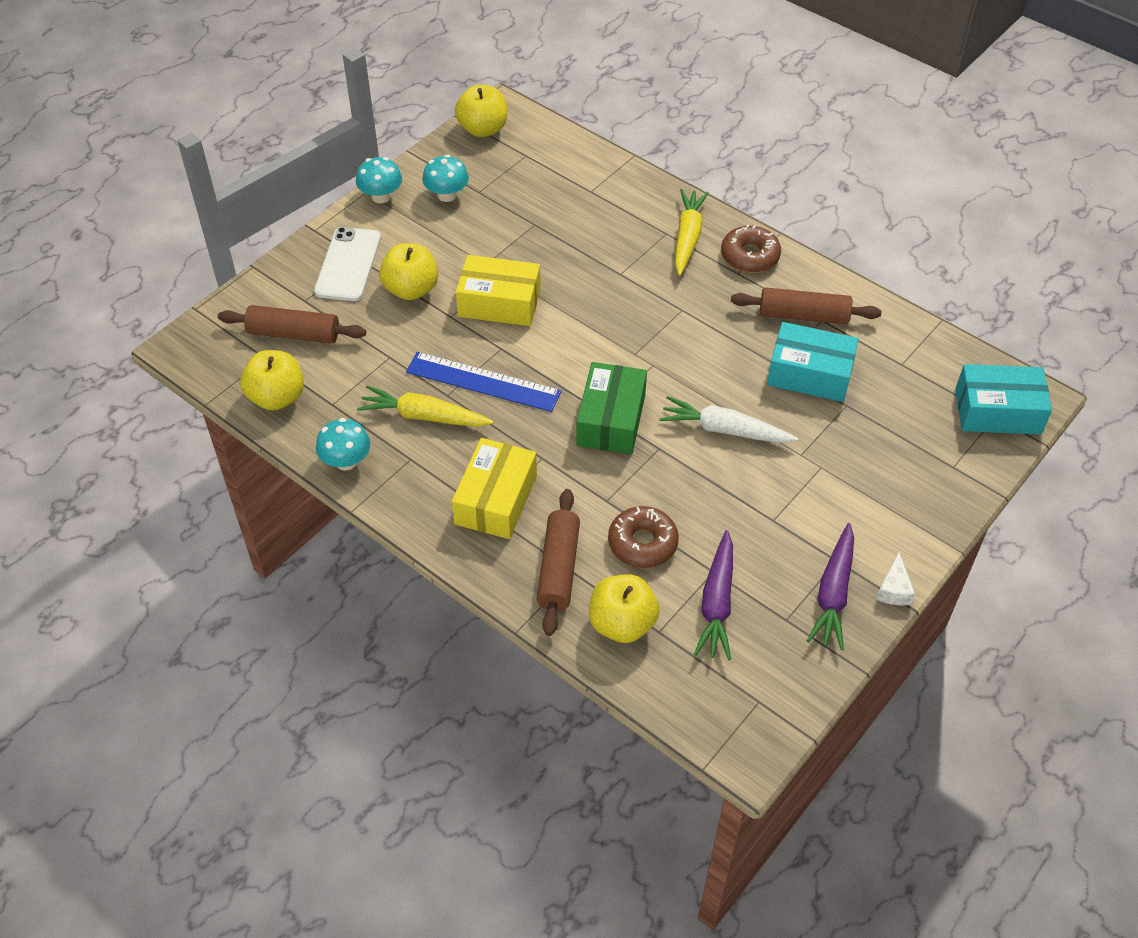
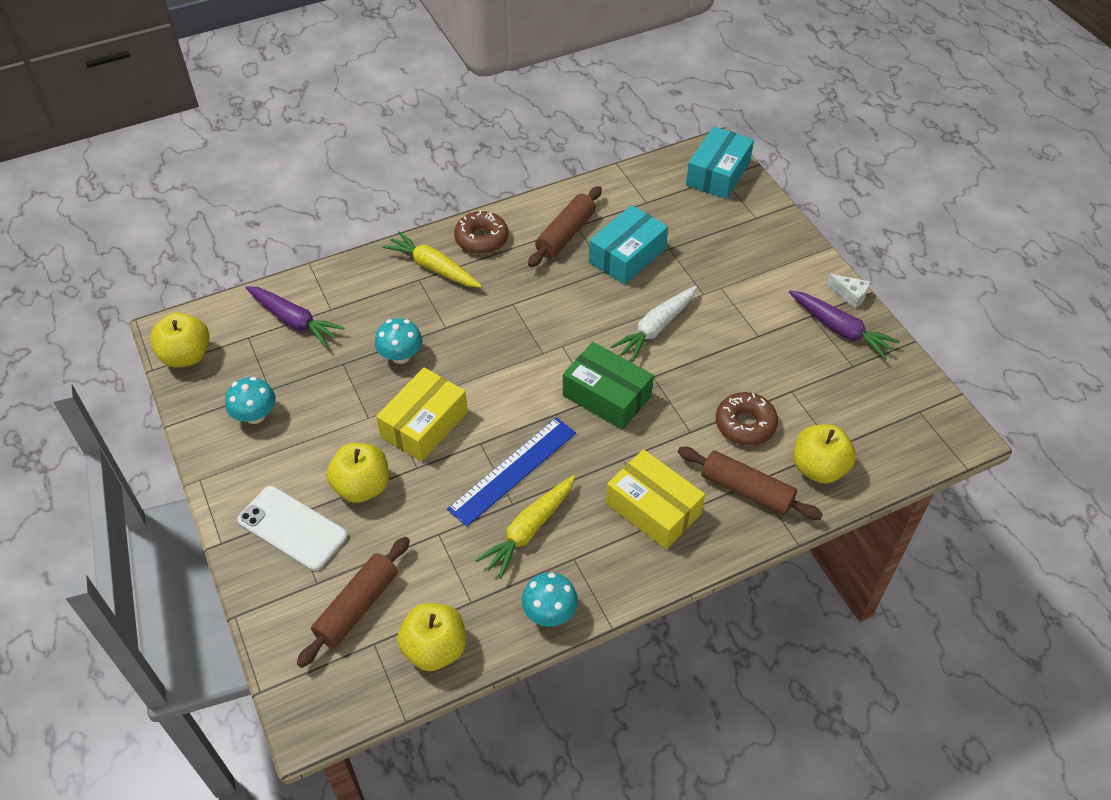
camera: 65 degrees left, 0 degrees up
turquoise mushroom [356,157,402,203] -> turquoise mushroom moved to [375,318,422,364]
purple carrot [694,530,733,660] -> purple carrot moved to [245,286,344,347]

